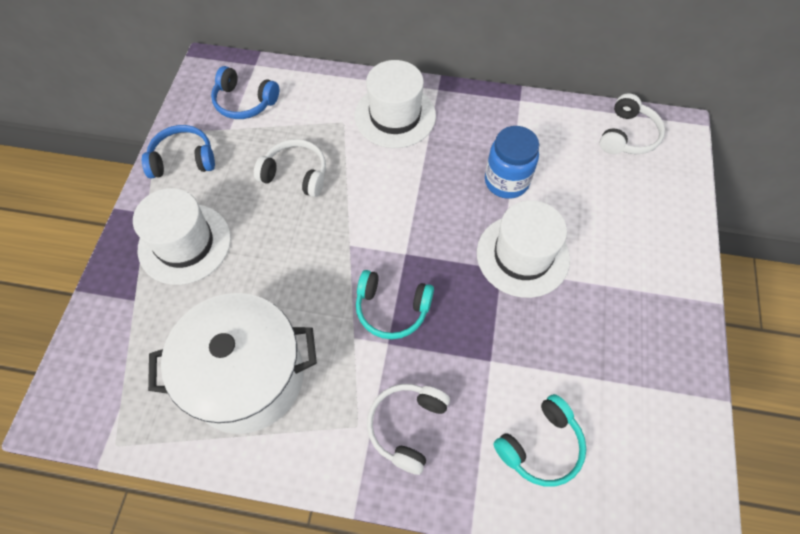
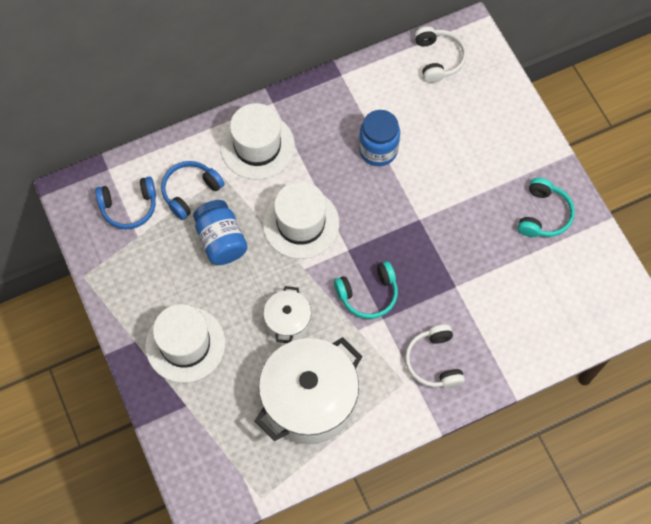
camera: 35 degrees left, 5 degrees up
blue headphones [142,125,215,178] -> blue headphones moved to [161,161,224,220]
white headphones [254,139,326,197] -> blue jar [193,200,248,265]
white hat [477,200,570,298] -> white hat moved to [263,182,339,259]
turquoise headphones [493,394,586,487] -> turquoise headphones moved to [518,178,575,237]
none -> white pot [263,286,311,343]

